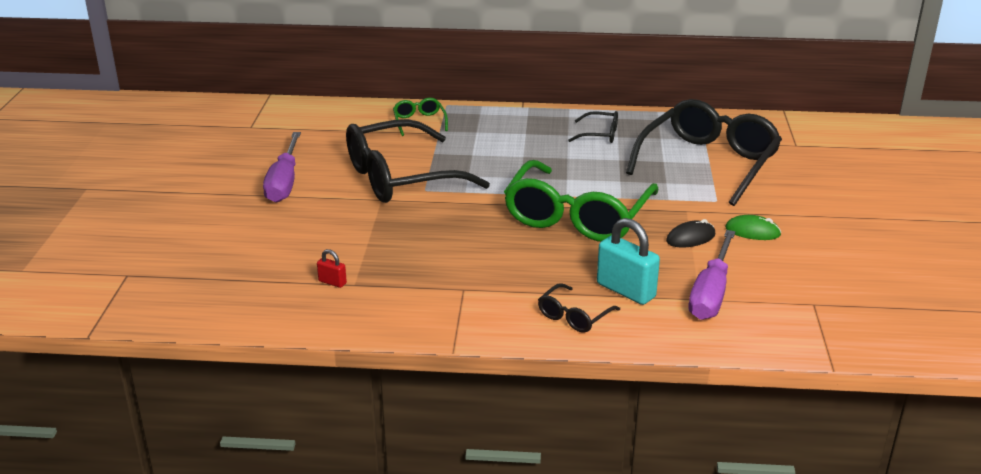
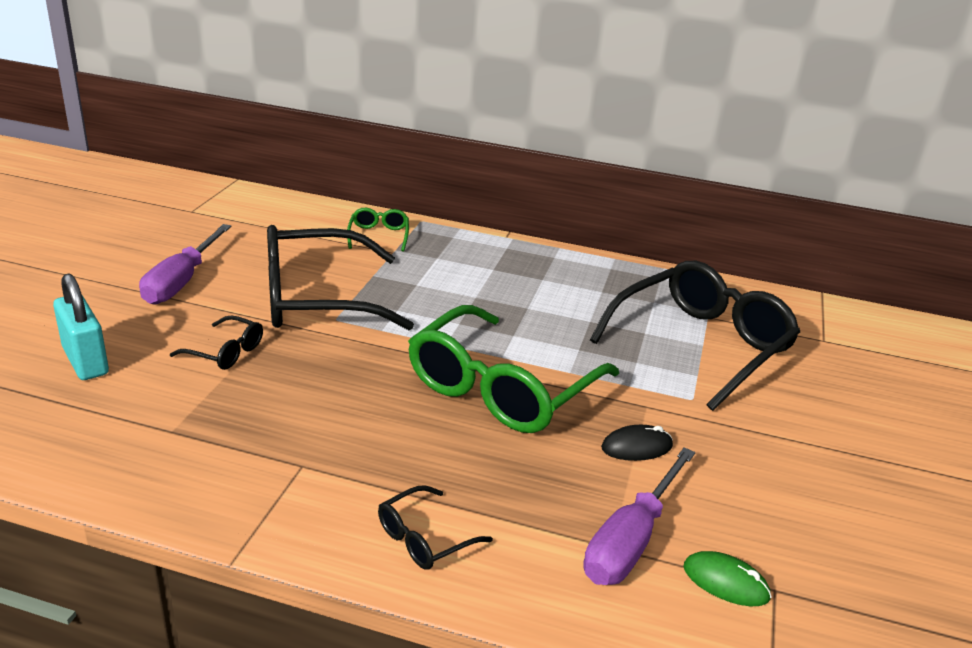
camera: 10 degrees right, 0 degrees up
red padlock [317,249,347,288] -> none
black glasses [568,111,618,143] -> black glasses moved to [170,315,263,370]
turquoise padlock [597,218,660,305] -> turquoise padlock moved to [53,273,109,380]
green mouse [725,215,781,240] -> green mouse moved to [683,551,772,606]

